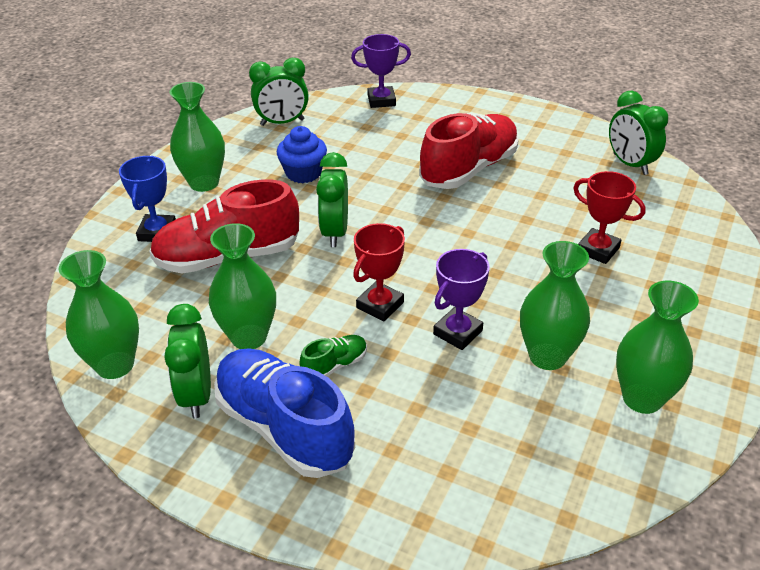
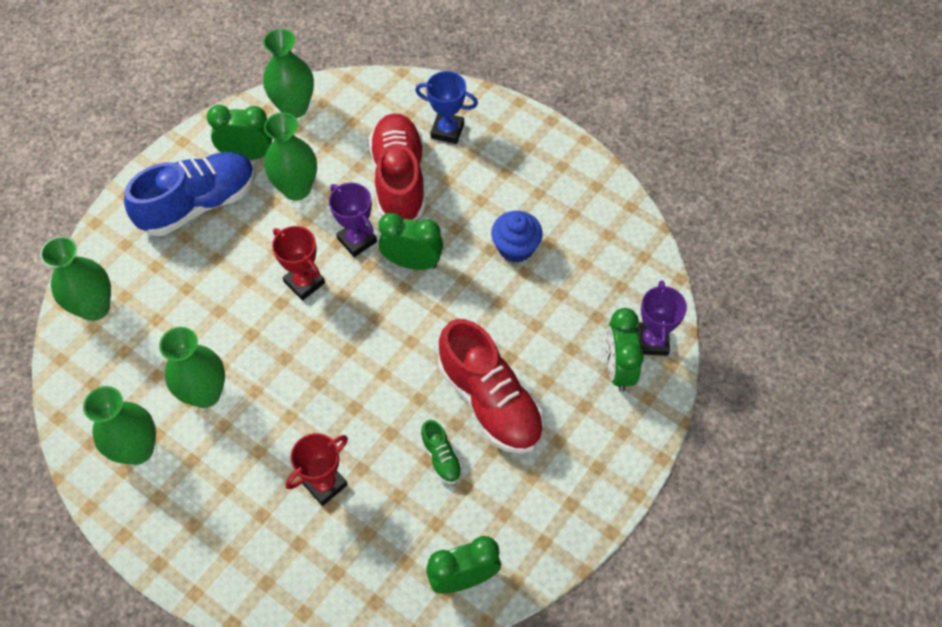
camera: 100 degrees right, 20 degrees up
green vase [169,82,225,192] -> green vase moved to [40,236,111,321]
green clock [249,58,309,126] -> green clock moved to [606,308,644,392]
green shoe [299,335,367,377] -> green shoe moved to [421,420,463,484]
purple trophy [433,249,490,350] -> purple trophy moved to [329,182,377,257]

